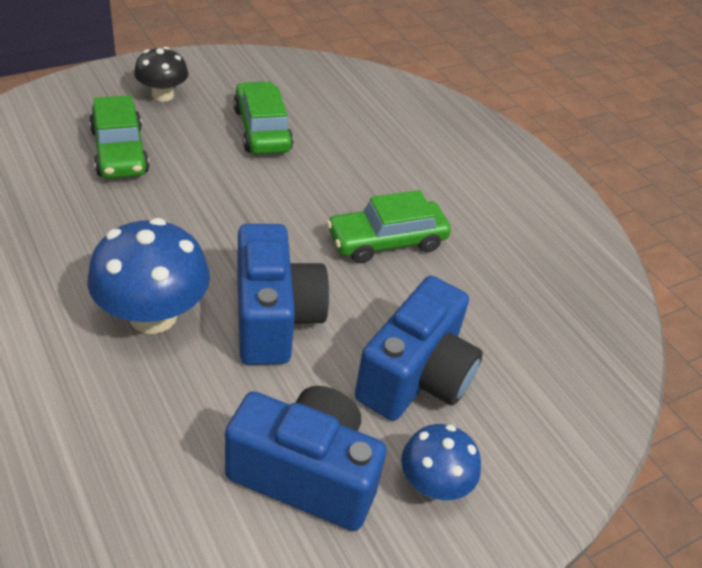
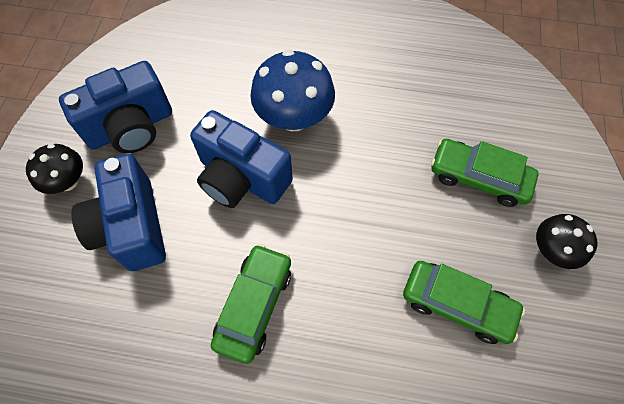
camera: 135 degrees right, 20 degrees up
blue mushroom [401,424,481,500] -> black mushroom [26,144,83,194]

